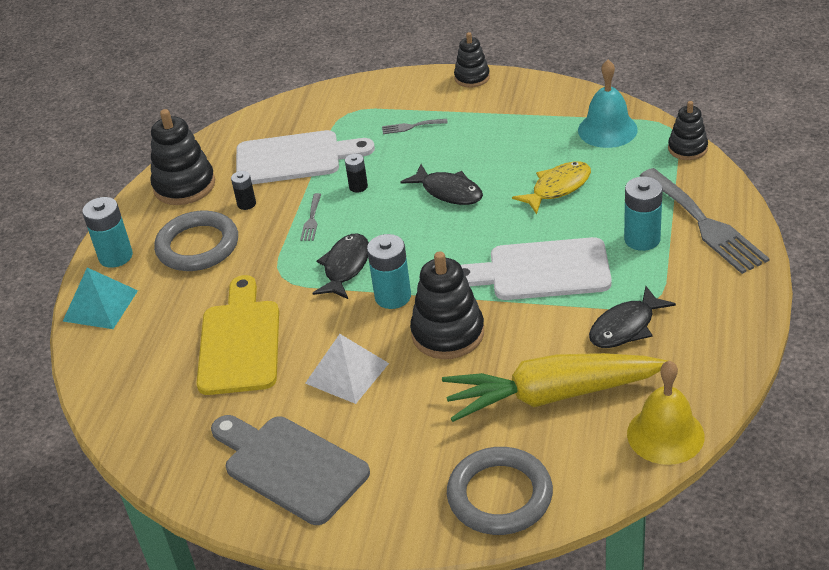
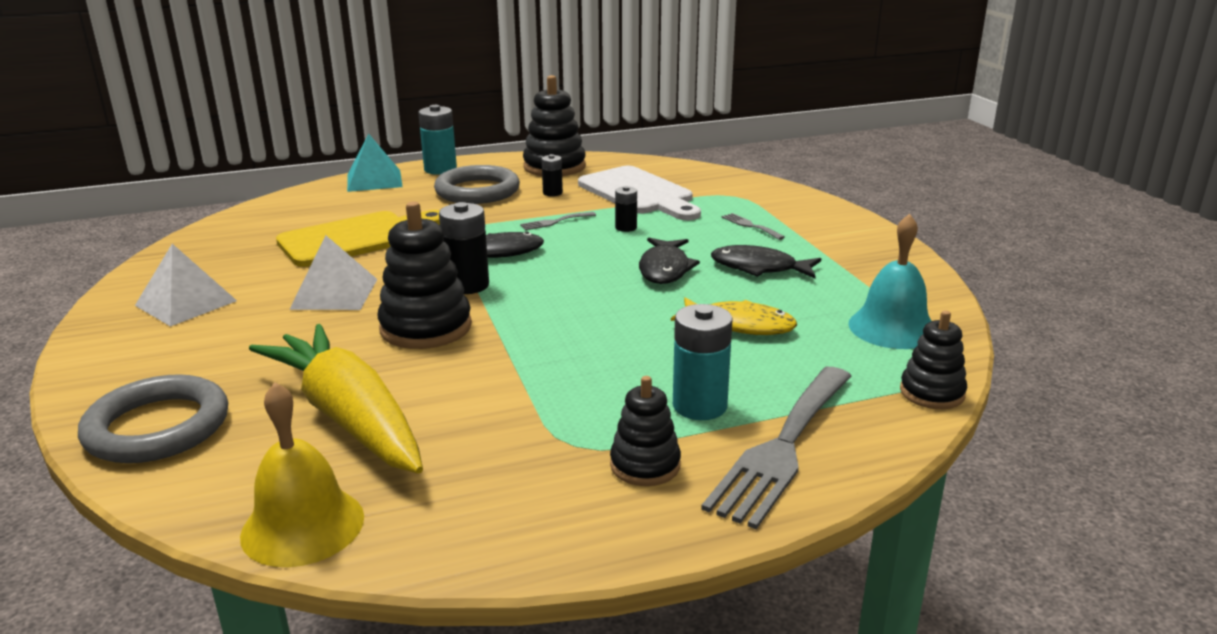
camera: 55 degrees right, 15 degrees down
grey cutting board [211,415,370,525] -> white pyramid [135,244,237,327]
turquoise battery [367,234,411,309] -> black battery [439,202,489,294]
black stacking toy [454,32,490,87] -> black stacking toy moved to [610,376,681,486]
white cutting board [461,237,612,300] -> none
black fish [589,286,676,348] -> black fish moved to [711,245,821,278]

